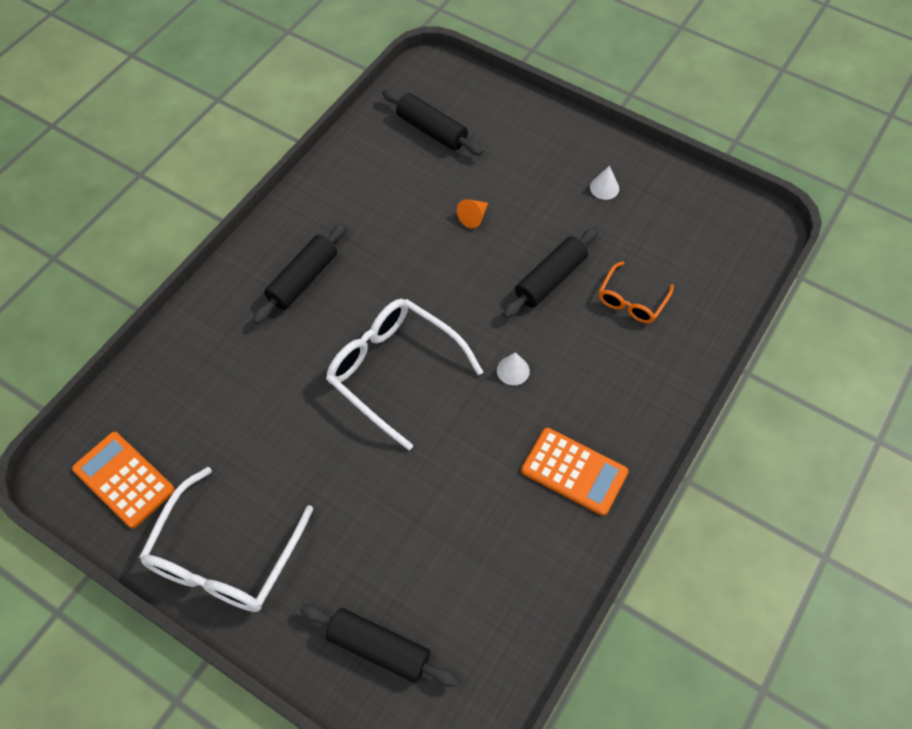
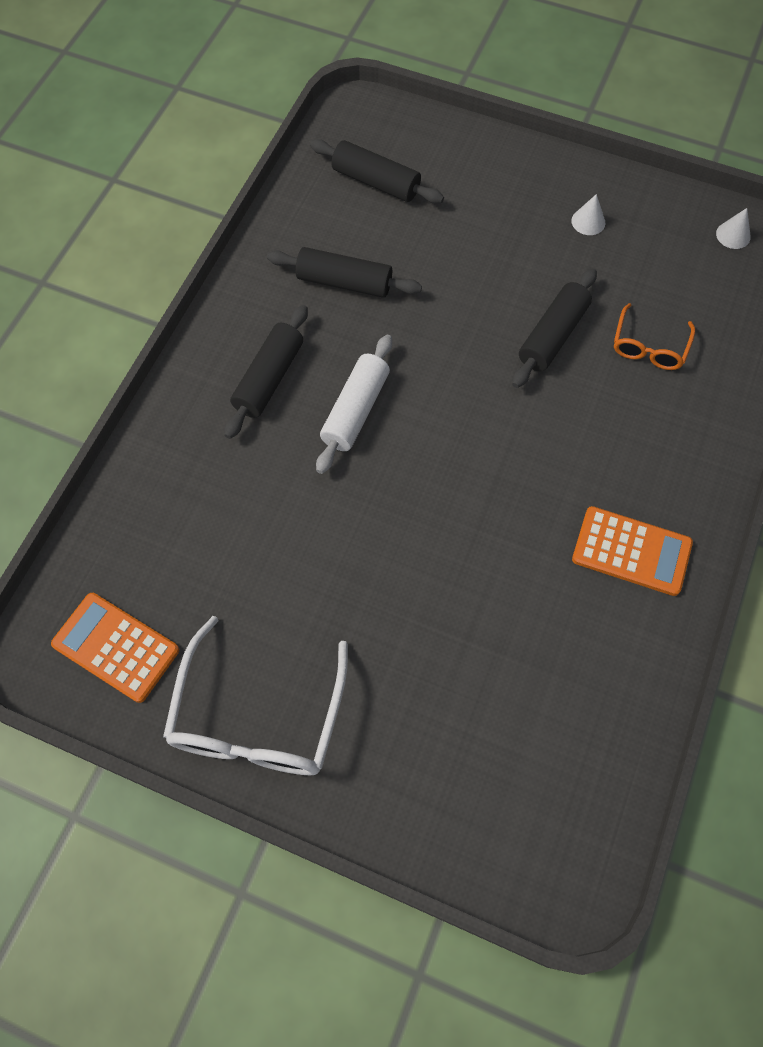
camera: 10 degrees left, 5 degrees up
black rolling pin [300,604,458,687] -> black rolling pin moved to [267,247,422,298]
white glasses [326,299,483,450] -> none
orange cone [457,199,488,228] -> none
white cone [497,352,530,385] -> white cone moved to [716,208,751,249]
none -> white rolling pin [316,335,392,474]

